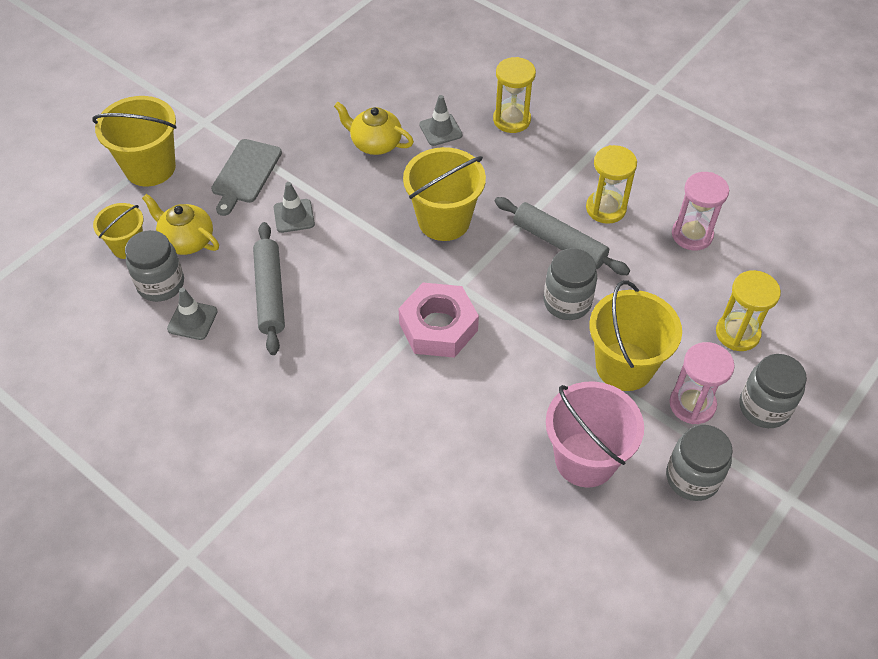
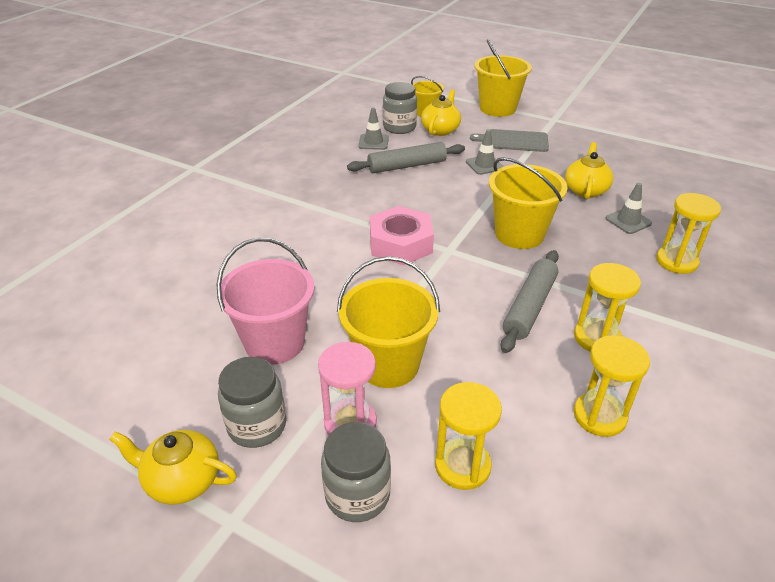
camera: 80 degrees right, 15 degrees down
grey jar [544,248,597,320] -> none
pink hourglass [672,172,729,251] -> yellow hourglass [574,335,650,437]
none -> yellow teapot [109,430,237,505]

